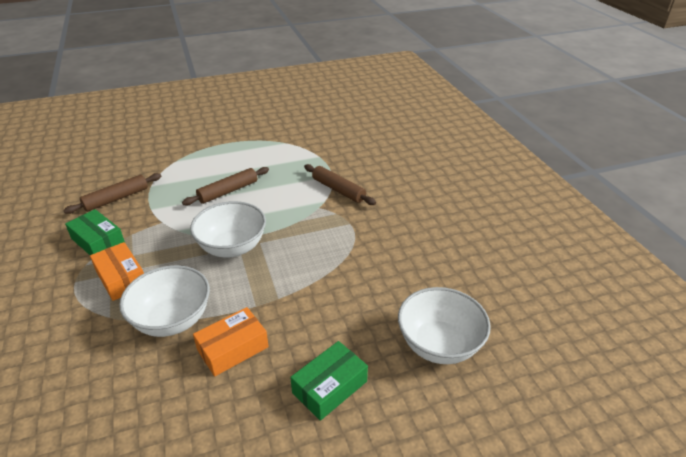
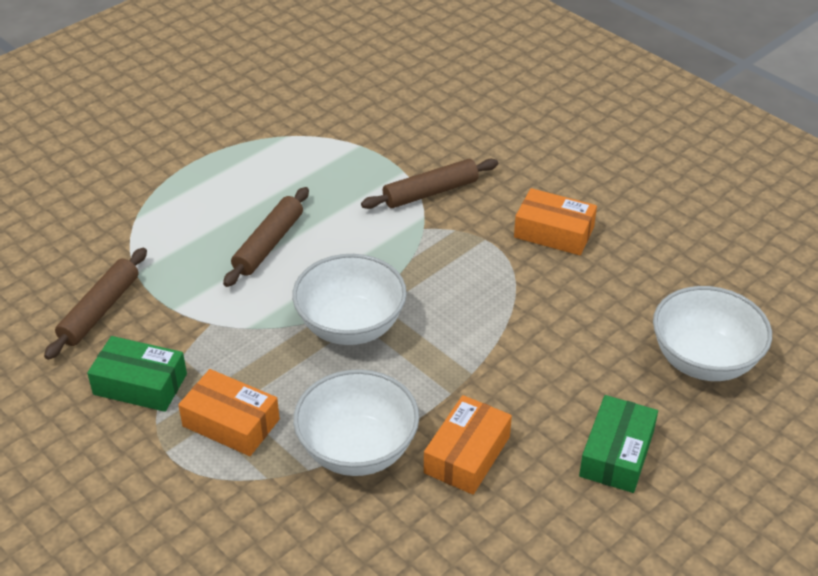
camera: 25 degrees left, 5 degrees up
brown rolling pin [304,164,376,205] -> brown rolling pin turned 45 degrees counterclockwise [361,159,498,209]
none -> orange box [514,188,597,255]

